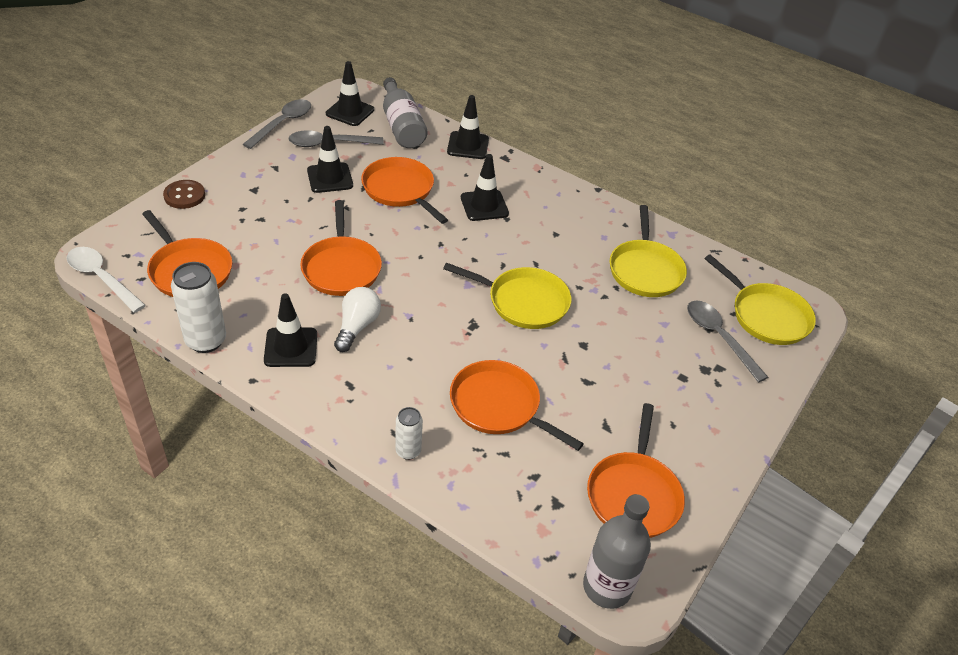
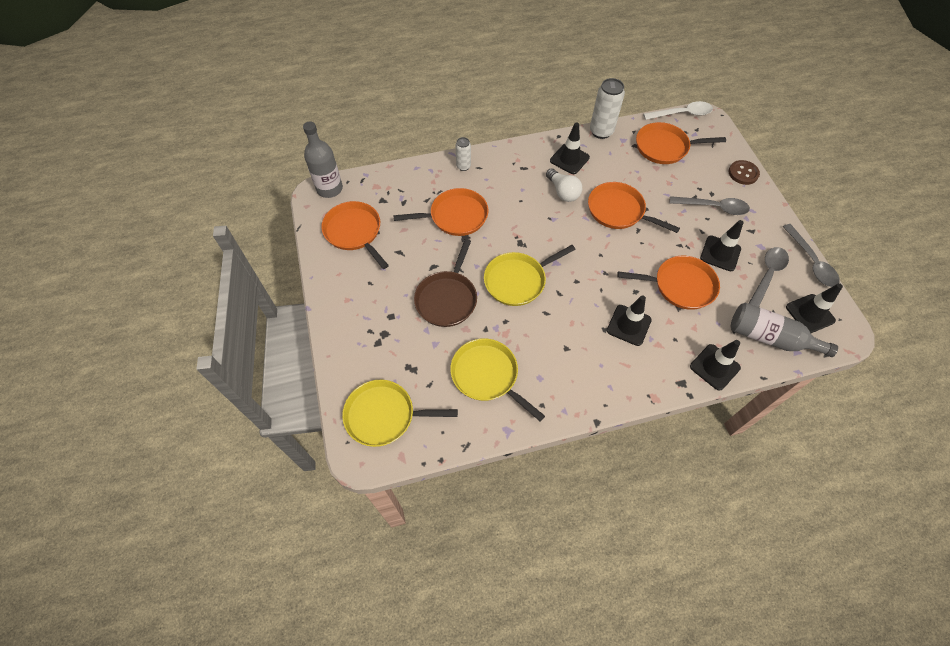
camera: 135 degrees right, 15 degrees up
grey spoon [687,300,768,383] -> grey spoon moved to [670,196,750,215]
none -> brown pan [414,239,477,327]

